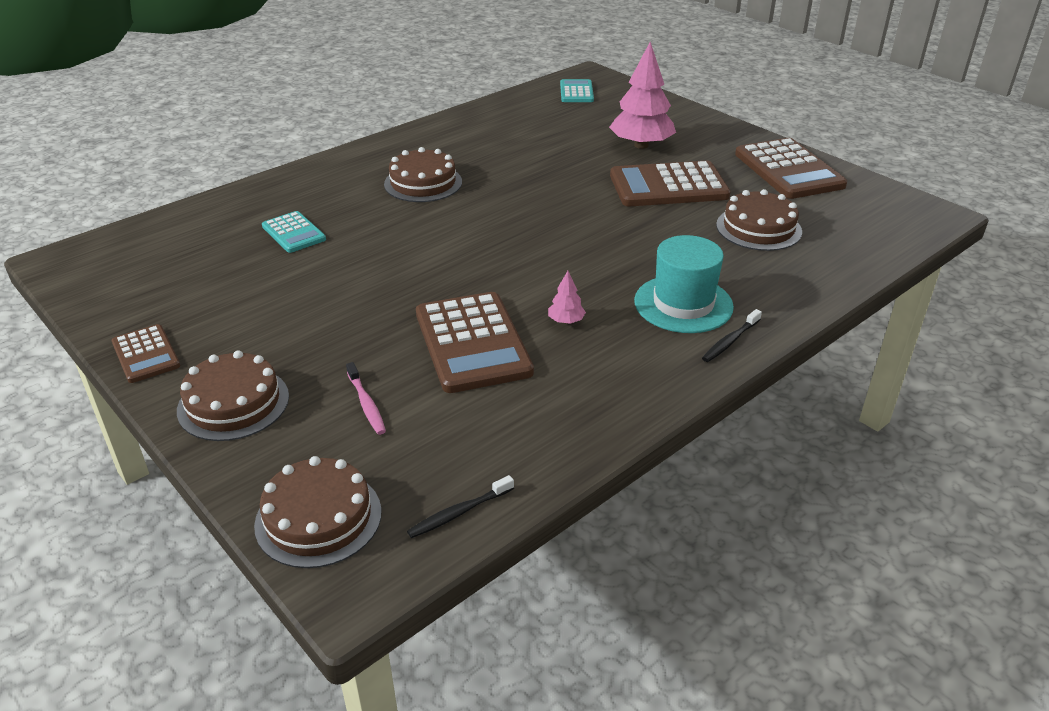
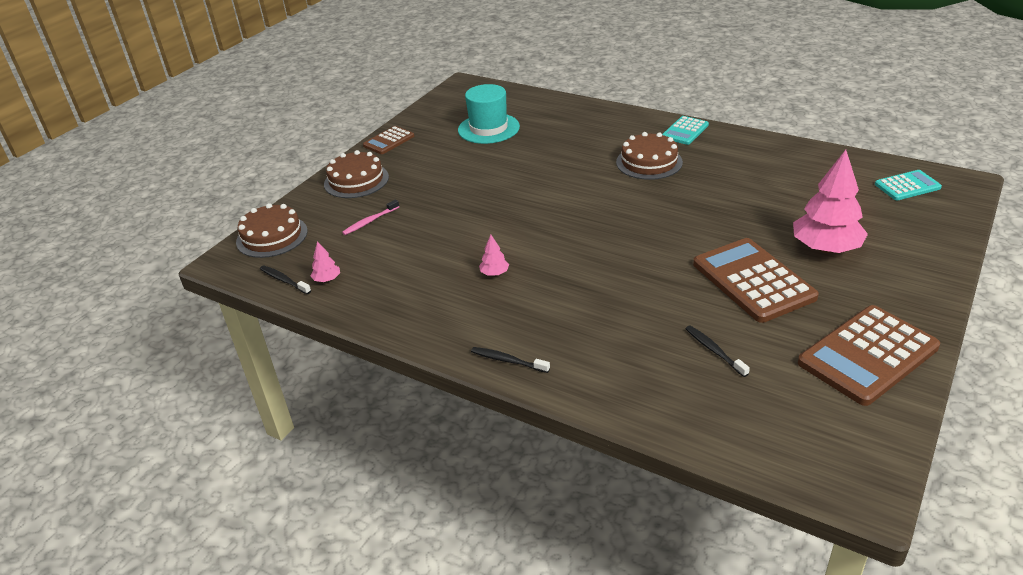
camera: 75 degrees right, 0 degrees up
turquoise calculator [262,211,326,253] -> turquoise calculator moved to [662,116,709,145]
brown calculator [416,292,534,393] -> none
turquoise hat [634,235,734,333] -> turquoise hat moved to [458,84,520,144]
brown cake [716,189,802,251] -> black toothbrush [686,326,750,377]
none -> pink tree [311,241,340,282]

